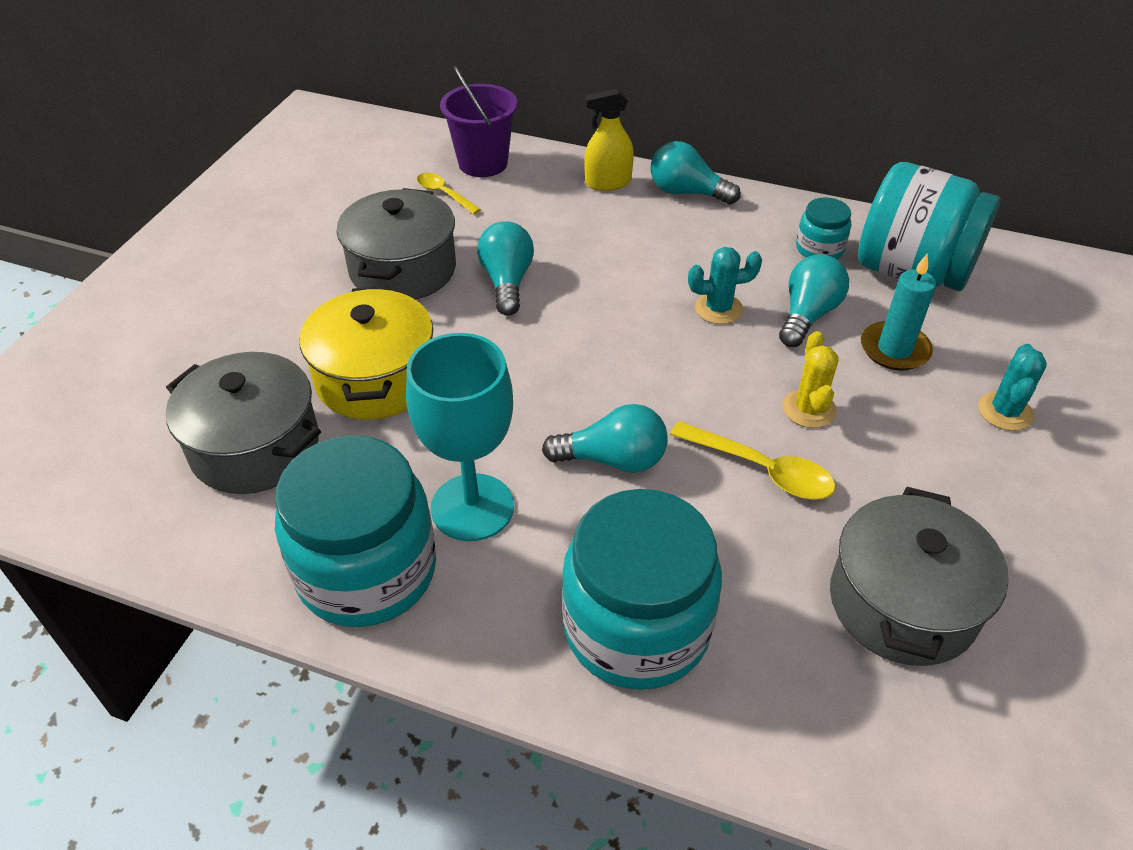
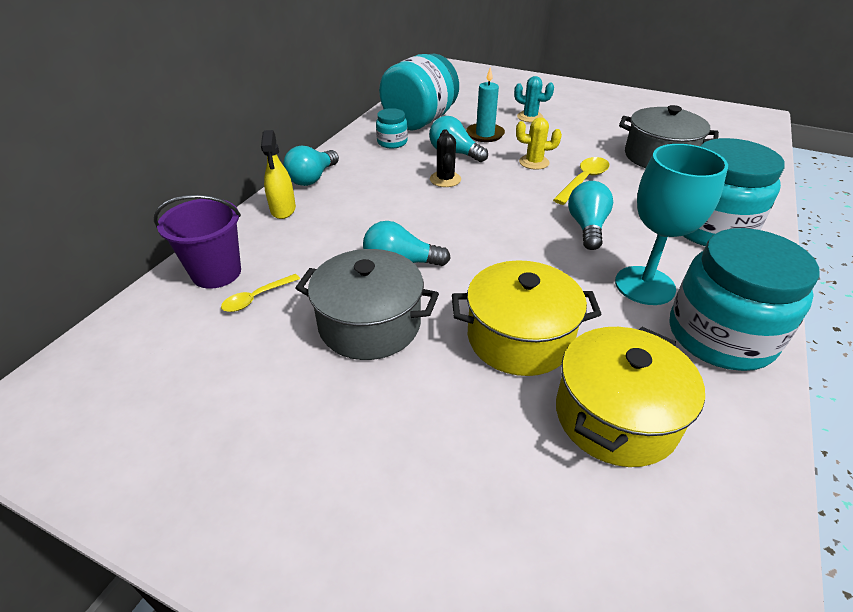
camera: 85 degrees left, 5 degrees down
grey pot [166,352,321,494] -> yellow pot [556,327,705,467]
turquoise cactus [688,247,762,324] -> black cactus [430,129,461,187]

